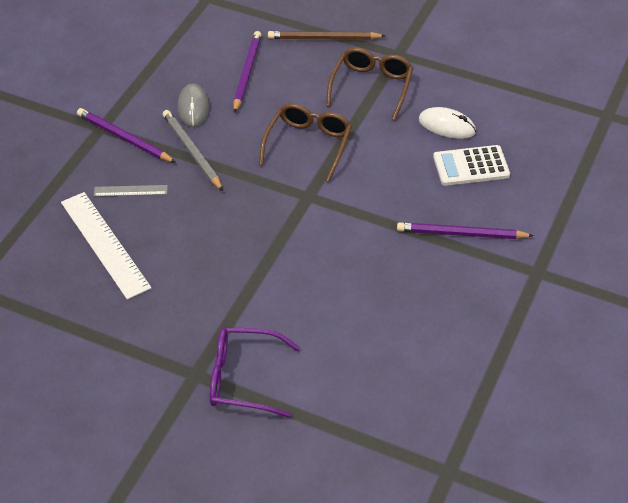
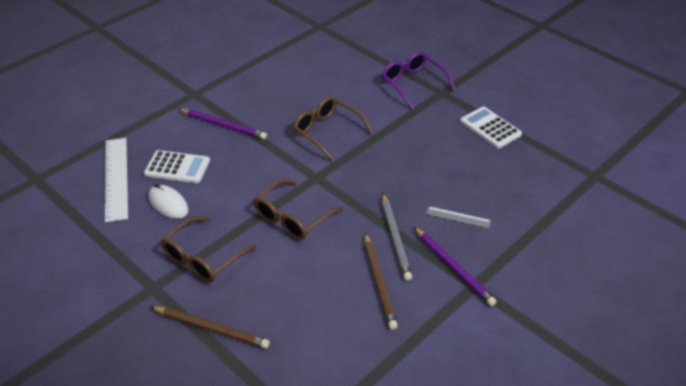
camera: 160 degrees left, 5 degrees down
white ruler [61,192,151,300] -> white ruler moved to [105,138,128,222]
grey mouse [177,83,209,127] -> brown pencil [365,233,398,330]
purple glasses [210,327,300,418] -> purple glasses turned 150 degrees counterclockwise [381,52,455,109]
purple pencil [234,31,261,113] -> none
none -> brown glasses [293,96,373,162]
none -> white calculator [460,106,522,148]

